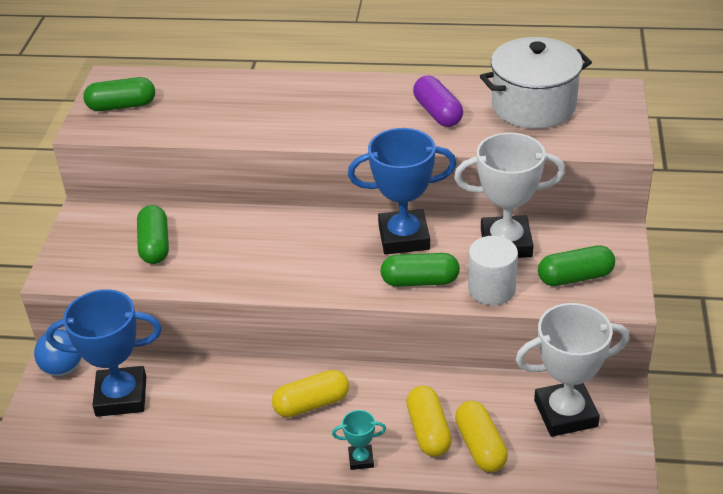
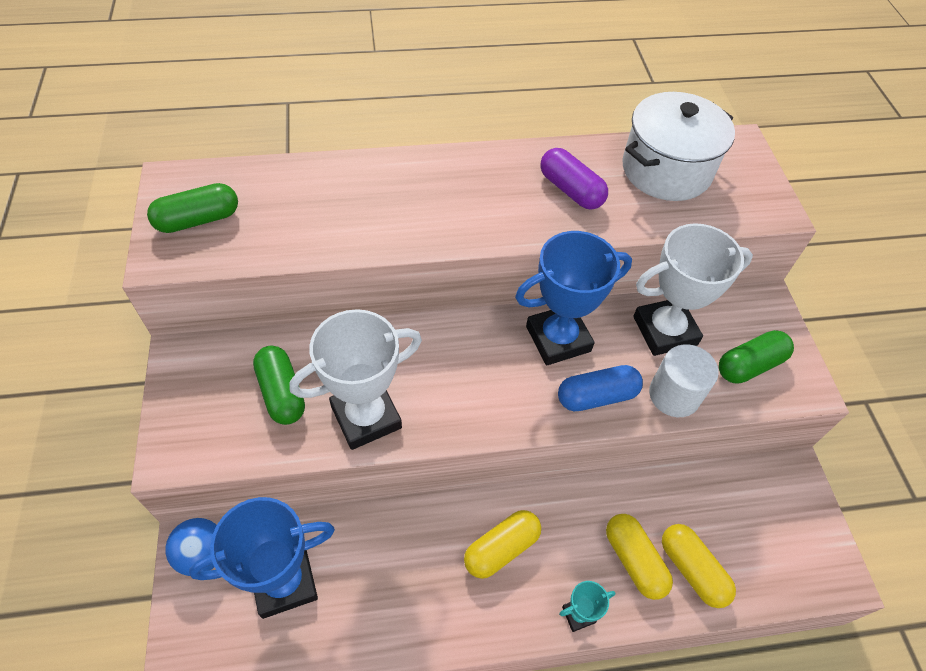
camera: 20 degrees left, 15 degrees up
green capsule [380,253,460,287] -> blue capsule [558,365,643,411]
white trophy [516,303,630,437] -> white trophy moved to [290,309,422,450]

